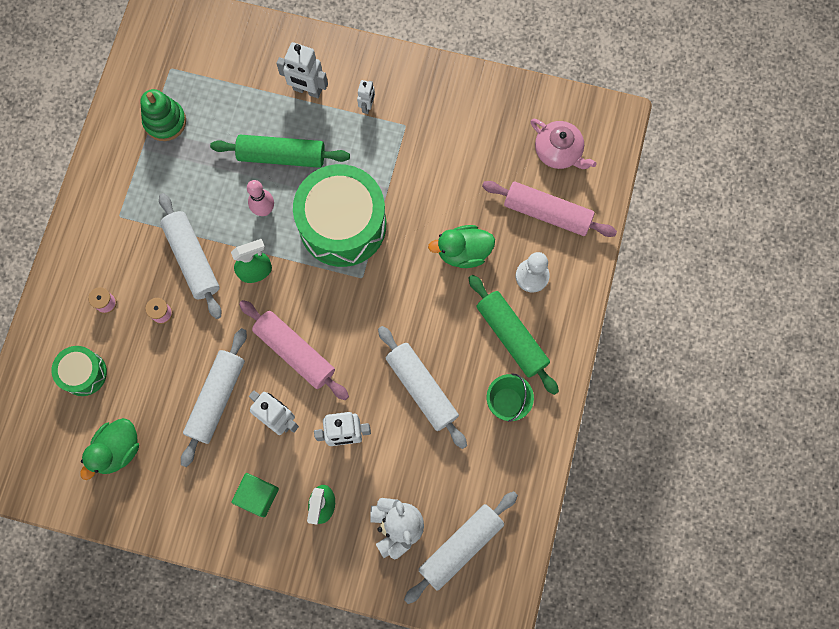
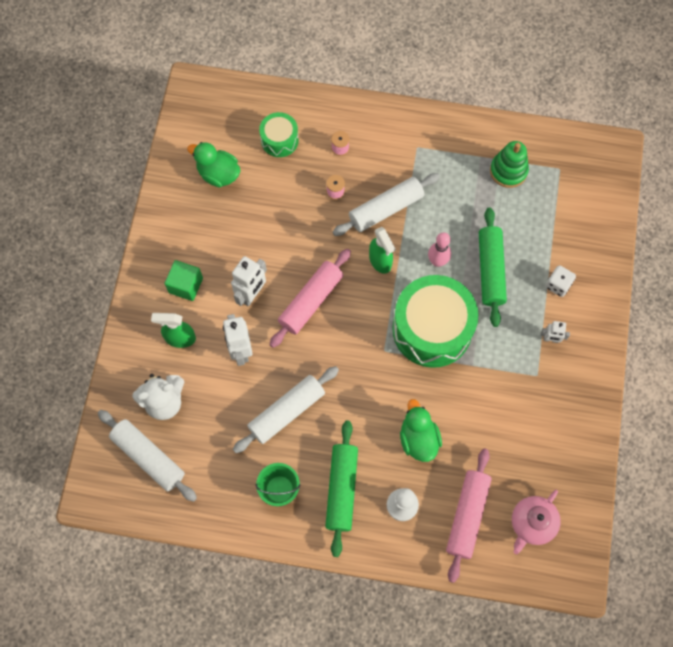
camera: 85 degrees right, 5 degrees down
white rolling pin [181,328,247,467] -> none
white robot [276,42,328,98] -> white dice [545,265,576,297]
green rolling pin [468,275,559,395] -> green rolling pin turned 45 degrees counterclockwise [325,421,358,557]

